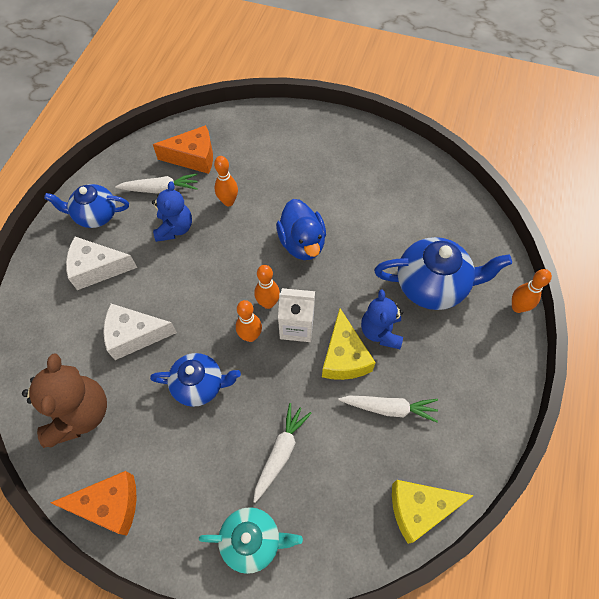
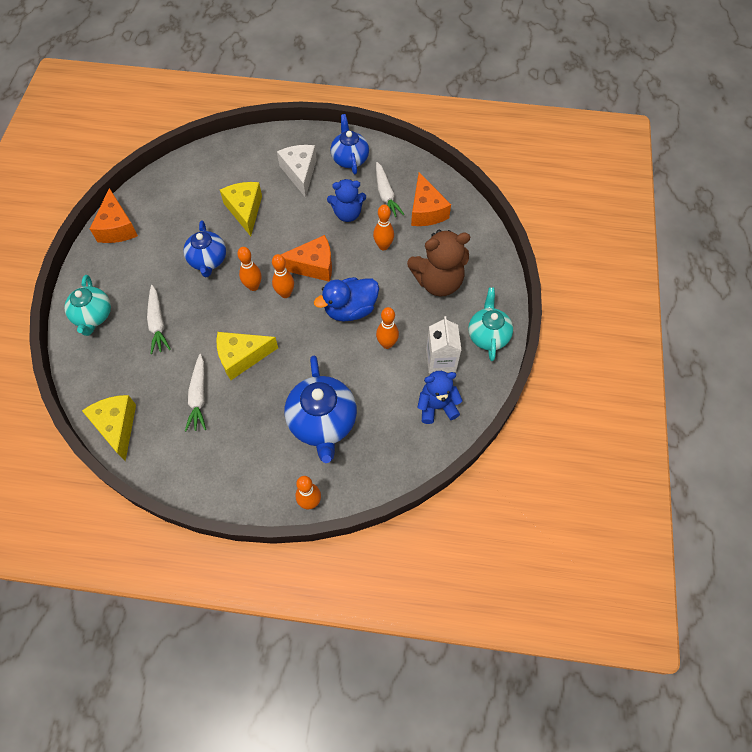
camera: 80 degrees right, 0 degrees up
brown teddy bear [22,354,107,448] -> brown teddy bear moved to [407,230,470,296]
white cheese [103,304,177,360] -> yellow cheese [220,182,262,236]
white carrot [253,403,312,503] -> white carrot turned 60 degrees clockwise [147,285,171,354]
white carton [278,288,315,342] -> white carton moved to [426,316,462,374]
blue teddy bear [361,289,403,349] -> blue teddy bear moved to [417,371,463,424]
none -> orange cheese [280,235,332,282]
none -> orange bowling pin [376,307,399,349]
none -> turquoise teapot [468,287,513,361]

